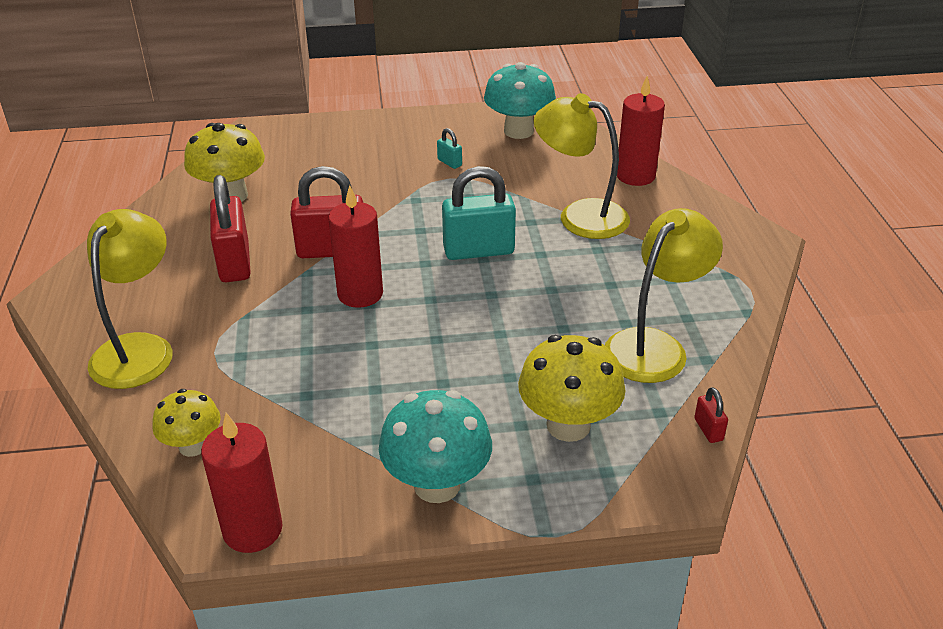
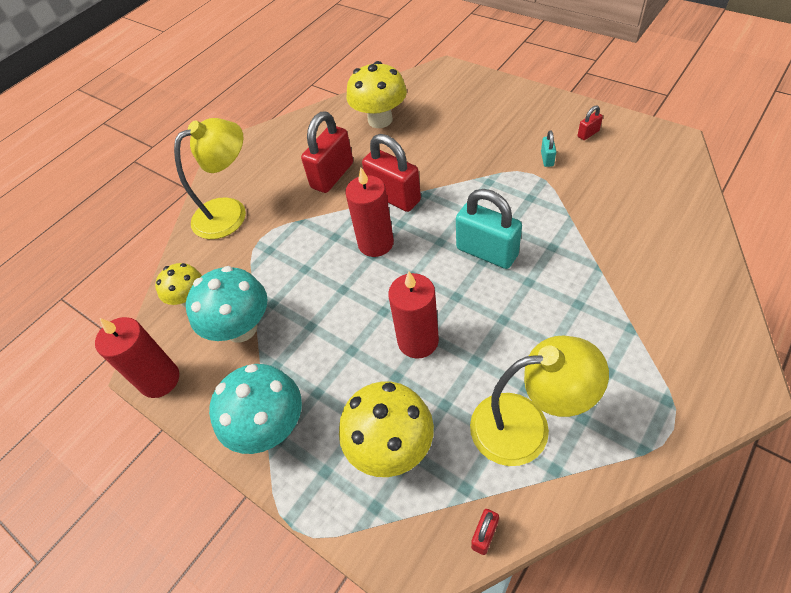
camera: 50 degrees right, 15 degrees up
turquoise mushroom [484,62,556,139] -> turquoise mushroom moved to [186,266,268,342]
yellow lamp [534,93,630,239] -> none
red candle [617,76,665,186] -> red candle moved to [388,271,439,359]
none -> red padlock [578,105,603,140]

